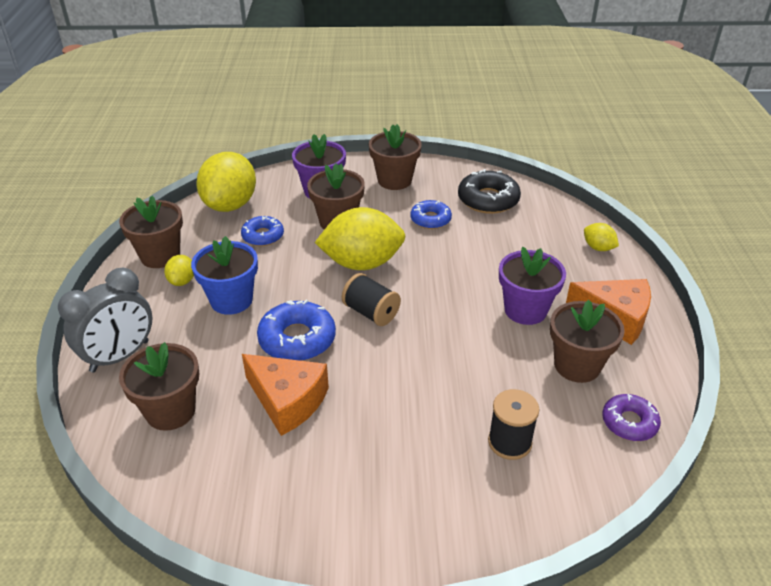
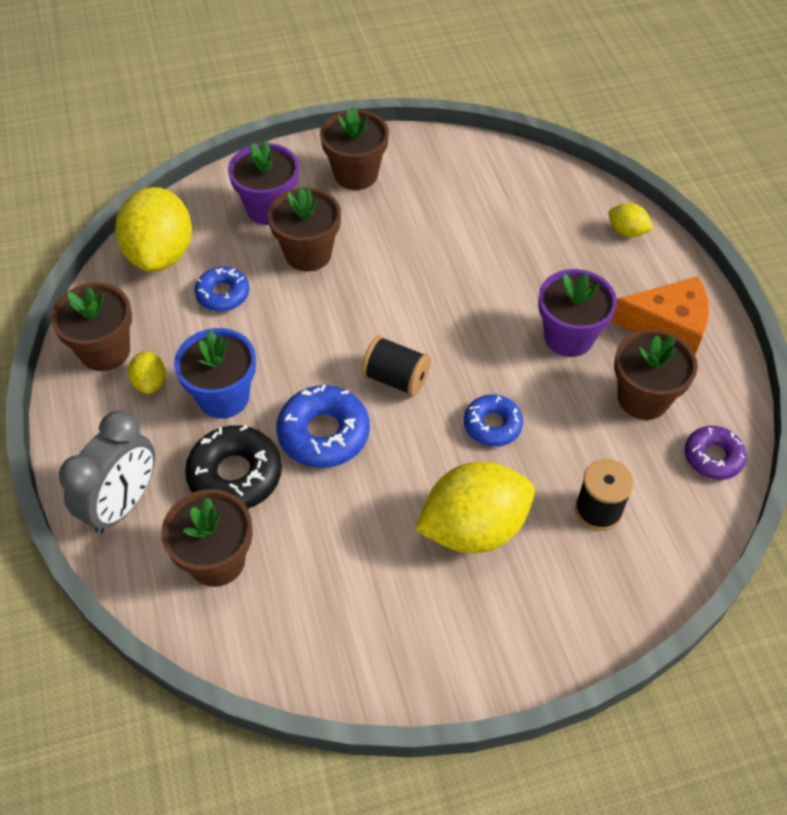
camera: 15 degrees left, 15 degrees up
orange cheese [242,354,329,436] -> none
yellow lemon [315,207,406,270] -> yellow lemon moved to [415,462,535,553]
blue donut [410,200,452,229] -> blue donut moved to [464,394,523,447]
black donut [458,169,521,214] -> black donut moved to [185,425,282,509]

